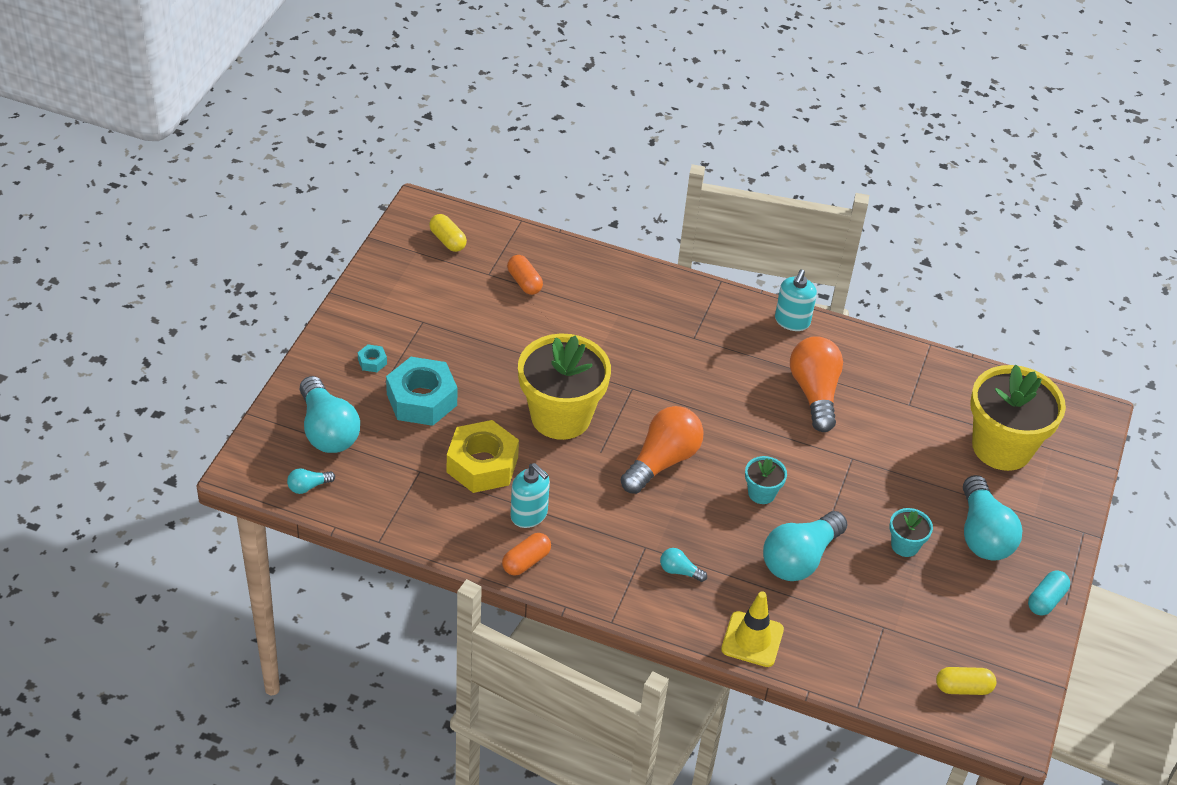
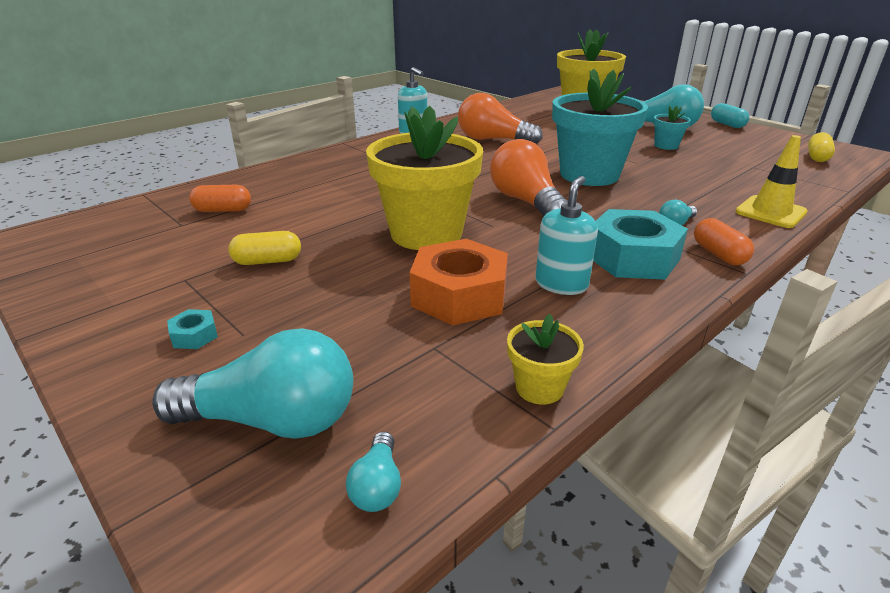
camera: 60 degrees left, 15 degrees down
turquoise nut [386,357,457,426] -> turquoise nut moved to [593,209,688,280]
yellow capsule [429,214,467,252] -> yellow capsule moved to [228,231,301,265]
yellow nut [447,420,519,493] -> orange nut [410,239,508,326]
orange capsule [502,533,551,575] -> orange capsule moved to [694,218,754,265]
turquoise soap dispenser [511,463,550,528] -> turquoise soap dispenser turned 45 degrees counterclockwise [535,176,598,295]
turquoise flower pot [745,456,787,504] -> turquoise flower pot [552,69,648,186], size x2.25
turquoise light bulb [763,511,847,581] -> none
none -> yellow flower pot [507,314,584,404]

